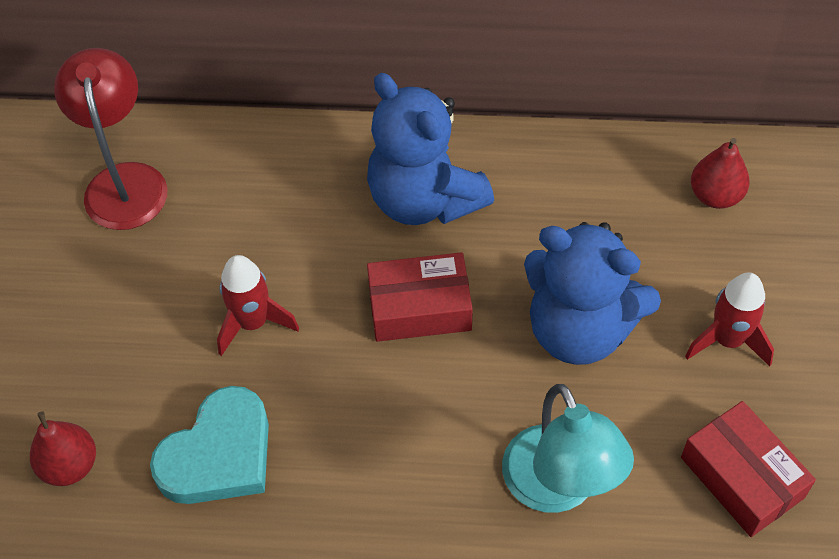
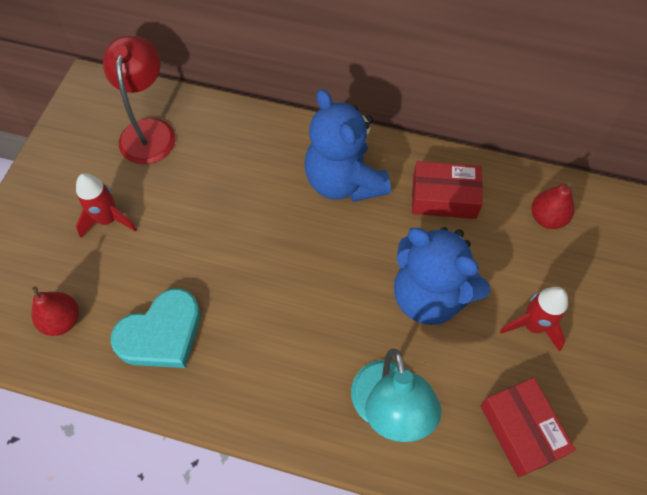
camera: 10 degrees right, 5 degrees up
red rocket [217,255,299,356] -> red rocket moved to [76,173,137,238]
red box [367,252,473,342] -> red box moved to [412,161,483,219]

